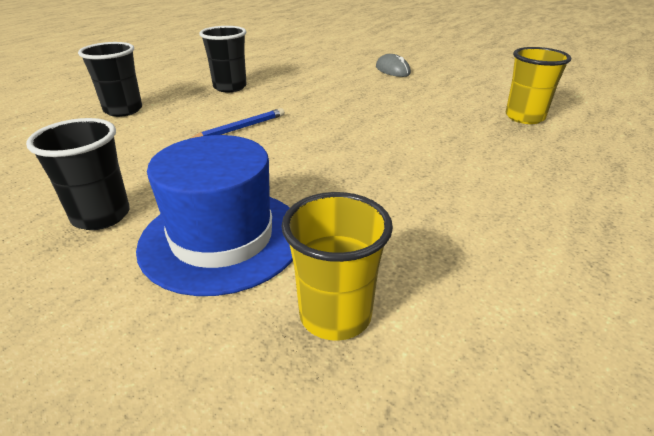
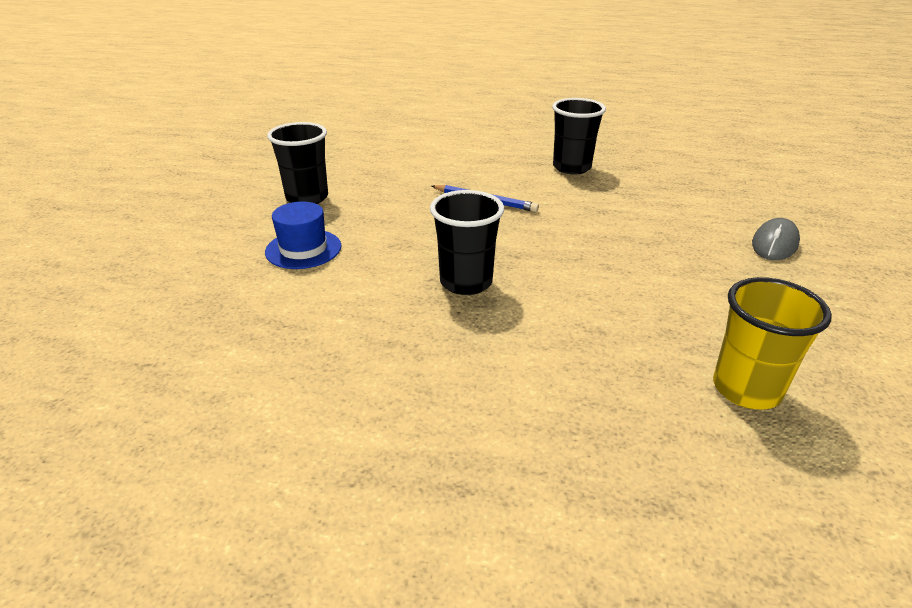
camera: 65 degrees right, 0 degrees up
black cup [78,42,142,117] -> black cup moved to [430,190,504,295]
blue hat [136,135,293,296] -> blue hat [265,202,342,269], size x0.56
yellow cup [281,192,393,341] -> none

